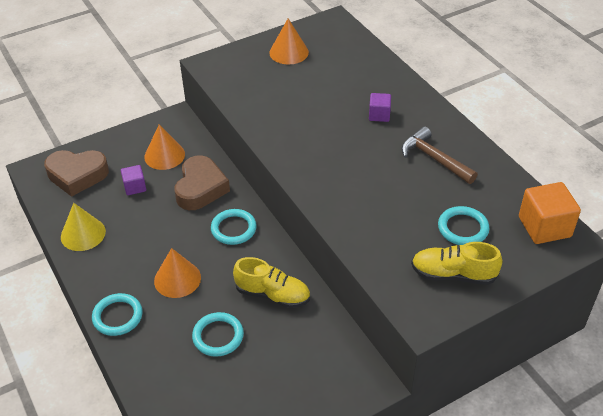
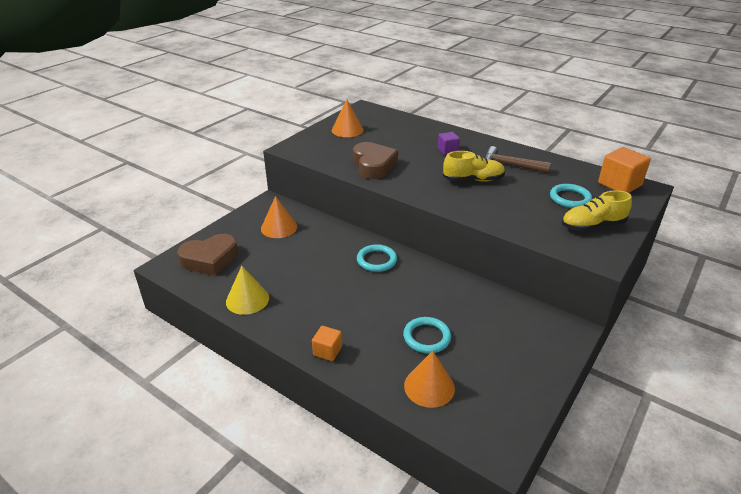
camera: 25 degrees left, 10 degrees down
turquoise ring [92,293,143,336] -> orange cube [312,326,342,361]
purple cube [121,165,146,195] -> none
orange cone [154,248,201,298] -> orange cone moved to [404,351,455,408]
brown heart [174,155,230,210] -> brown heart moved to [353,142,398,179]
yellow shoe [233,257,310,308] -> yellow shoe moved to [443,151,505,182]

